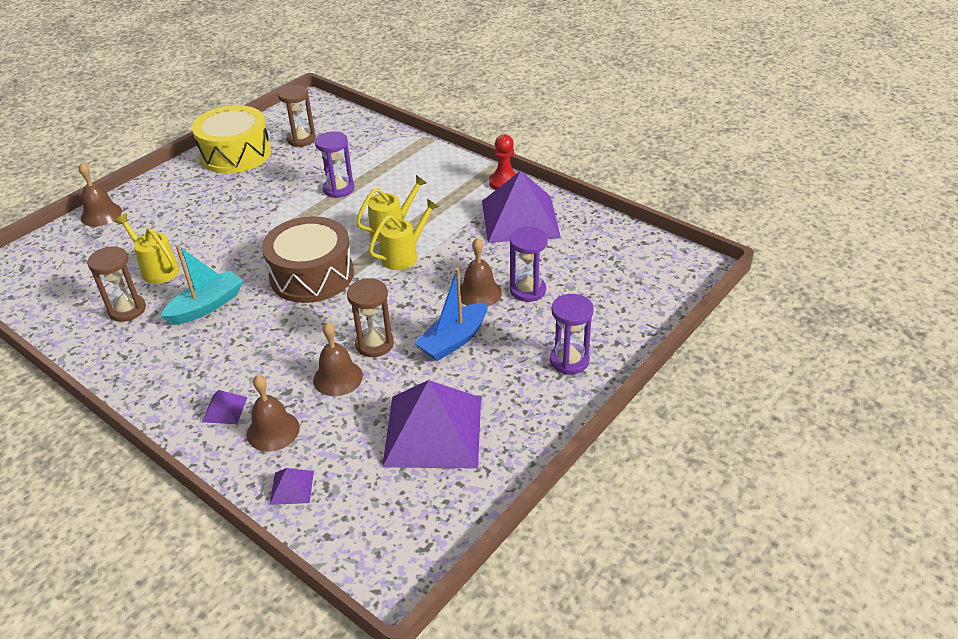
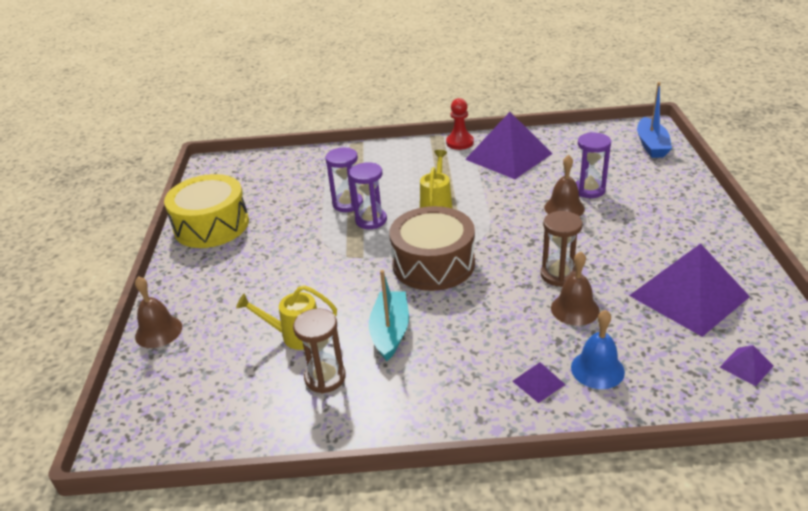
camera: 40 degrees left, 5 degrees down
brown bell [247,375,300,452] -> blue bell [571,310,625,389]
purple pyramid [270,468,314,505] -> purple pyramid moved to [720,345,773,386]
brown hourglass [278,85,316,147] -> none
yellow watering can [369,199,439,270] -> none
blue boat [415,268,487,361] -> blue boat moved to [637,82,672,158]
purple hourglass [550,294,594,374] -> purple hourglass moved to [349,162,387,229]

